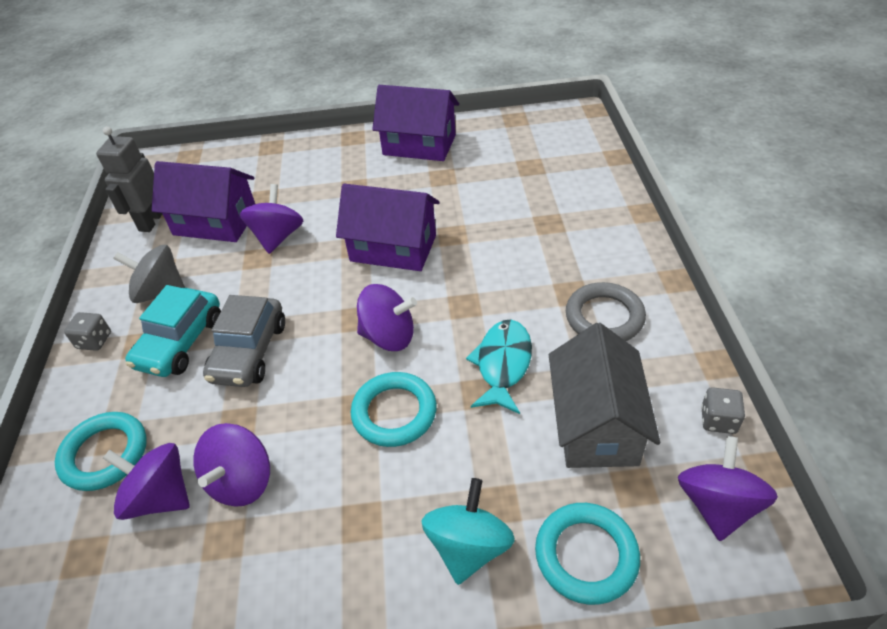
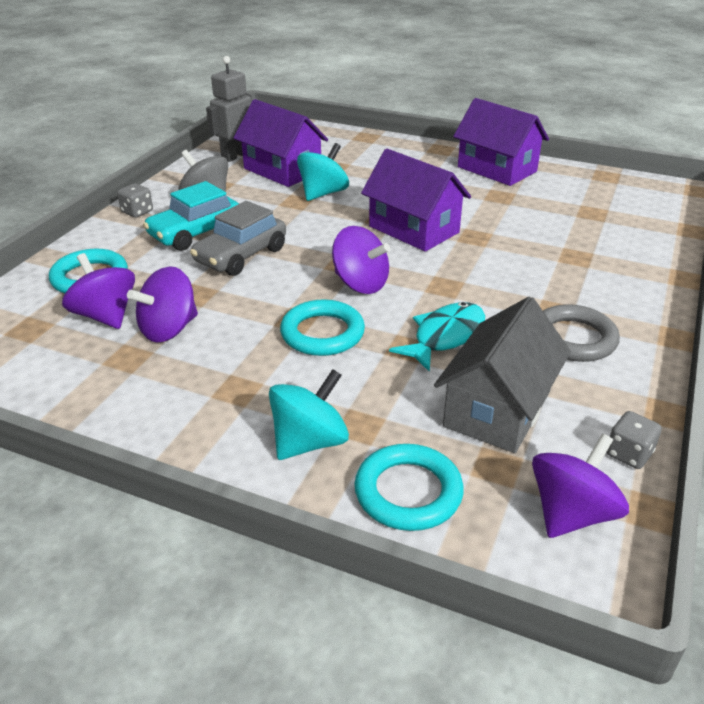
camera: 25 degrees right, 10 degrees down
purple spinning top [240,184,303,254] -> turquoise spinning top [297,143,349,201]

